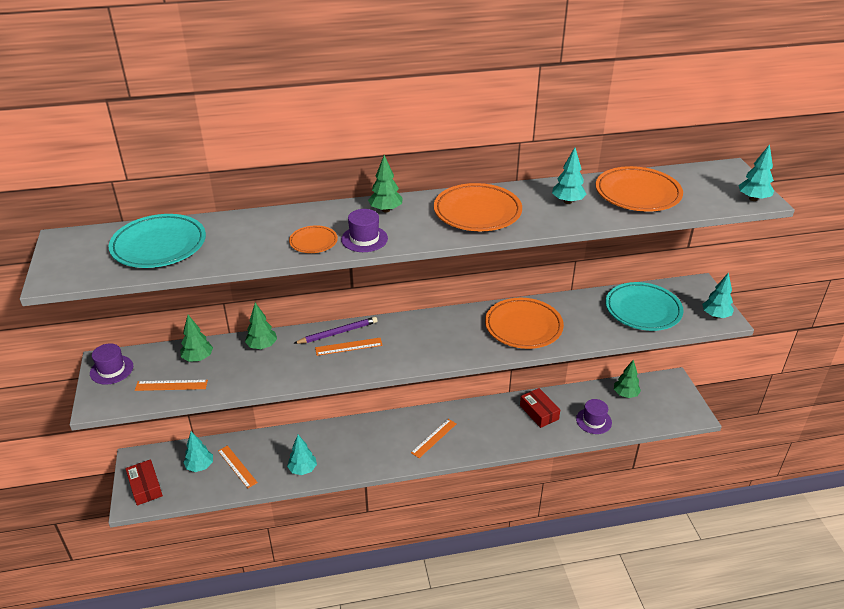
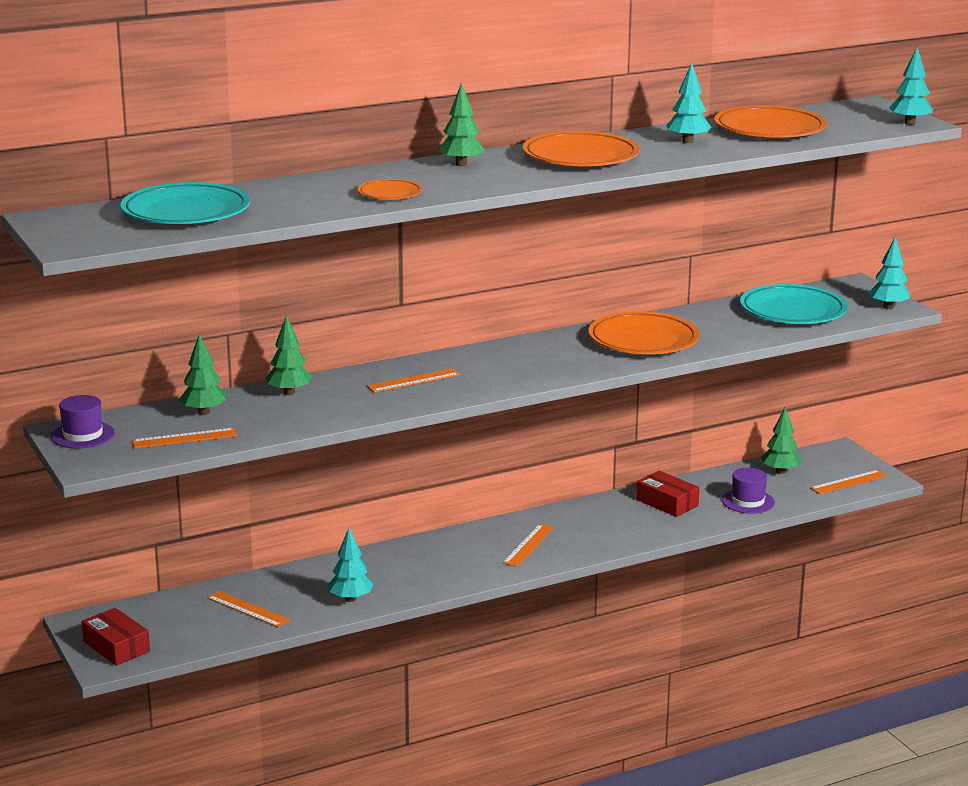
camera: 15 degrees left, 15 degrees down
turquoise tree [183,431,213,472] -> none
purple pencil [293,317,378,344] -> none
purple hat [341,209,388,252] -> none
none -> orange ruler [810,470,887,494]

